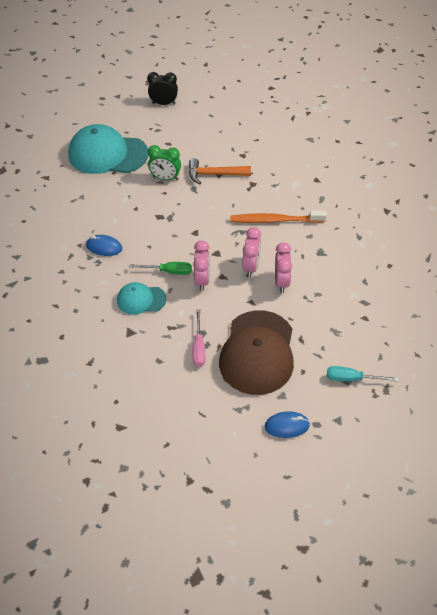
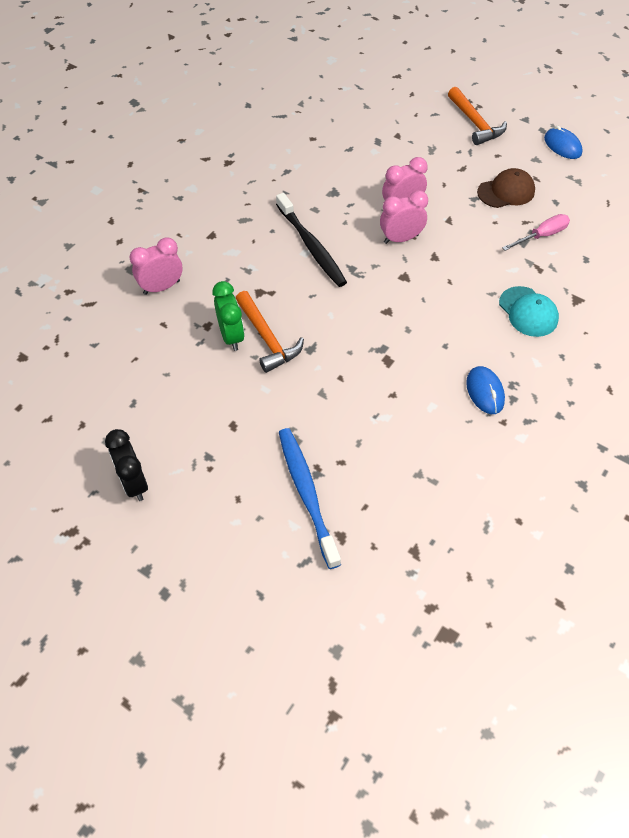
camera: 120 degrees left, 5 degrees up
turquoise cap [68,124,148,174] -> blue toothbrush [279,428,341,569]
green screwdriver [129,262,192,275] -> none
green clock [148,145,181,181] -> green clock moved to [213,281,245,351]
pink clock [193,241,210,291] -> pink clock moved to [129,237,182,295]
brown cap [219,310,294,395] -> brown cap [477,168,535,208], size x0.52
orange toothbrush [230,210,327,223] -> black toothbrush [276,193,347,287]
turquoise screwdriver [327,366,398,381] -> orange hammer [448,87,507,145]

